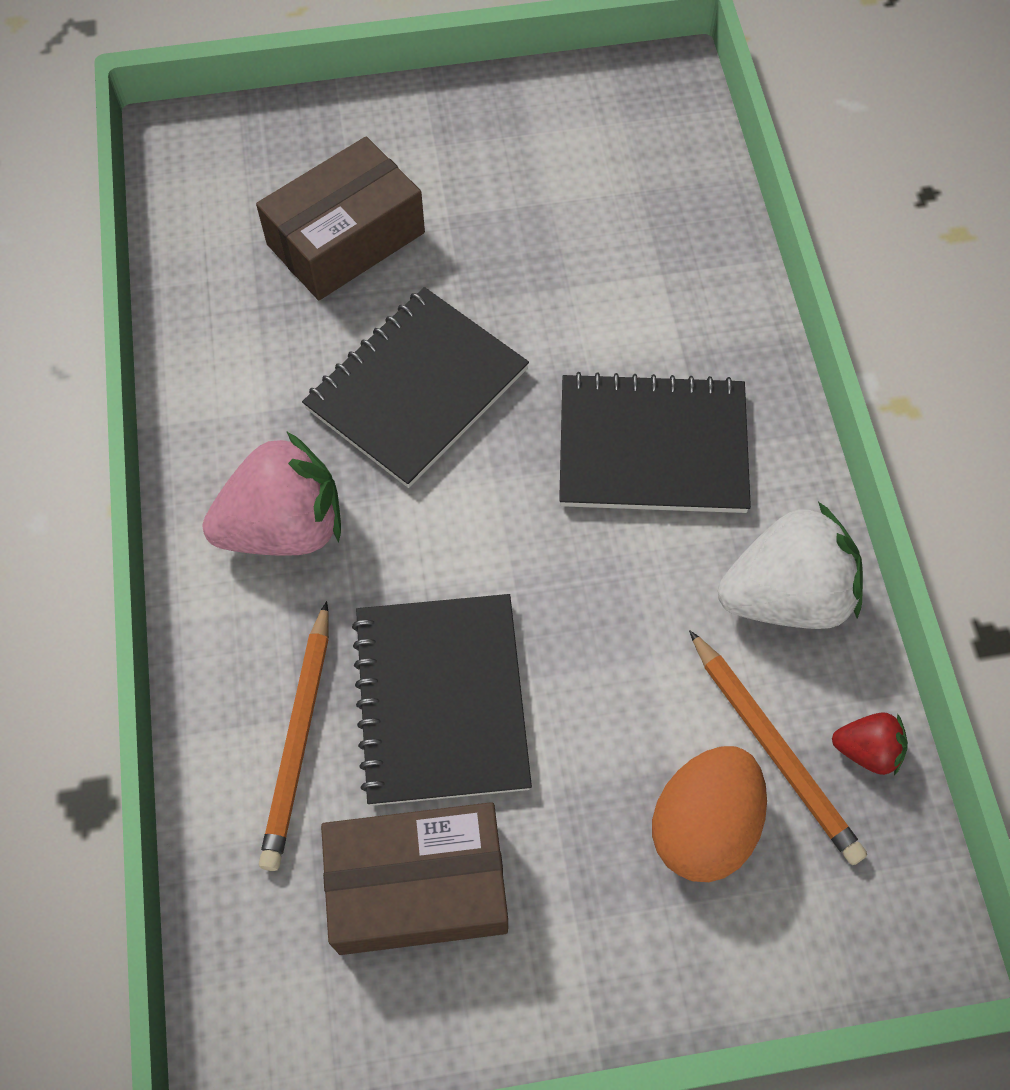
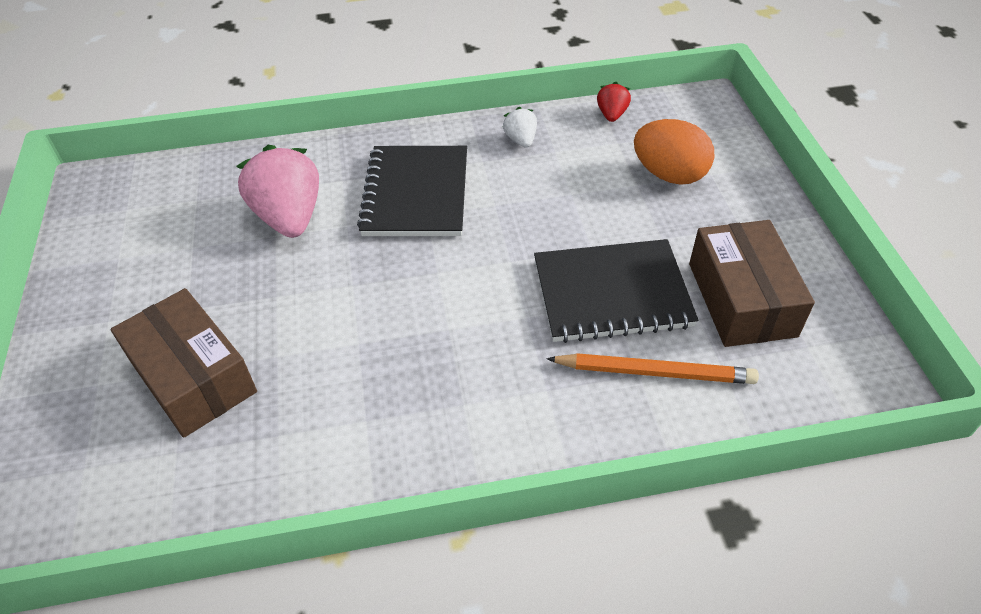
camera: 90 degrees left, 15 degrees down
pink strawberry [202,431,341,556] -> pink strawberry moved to [236,145,319,238]
black notebook [302,287,529,488] -> none
orange pencil [689,630,867,865] -> none
white strawberry [718,502,863,629] -> white strawberry [503,107,537,148], size x0.49

